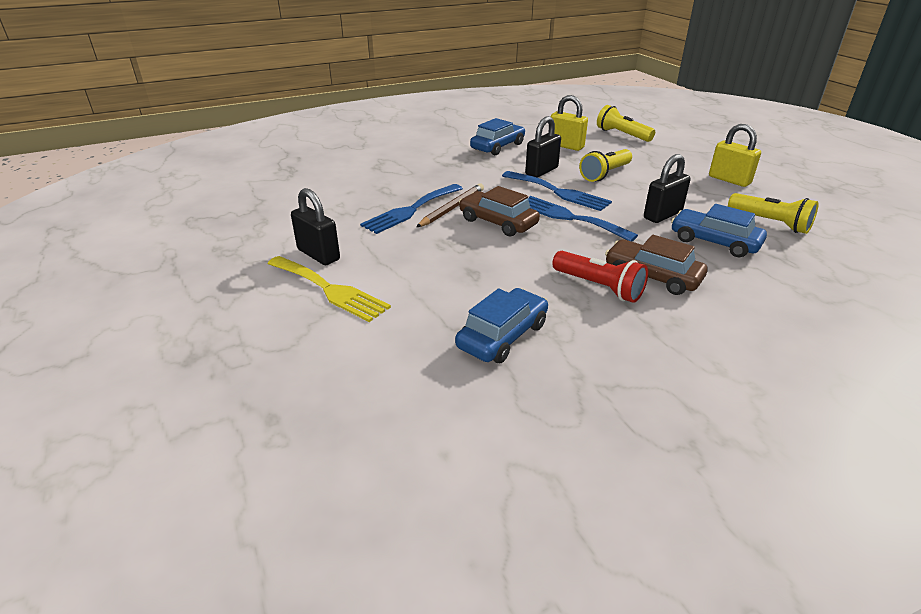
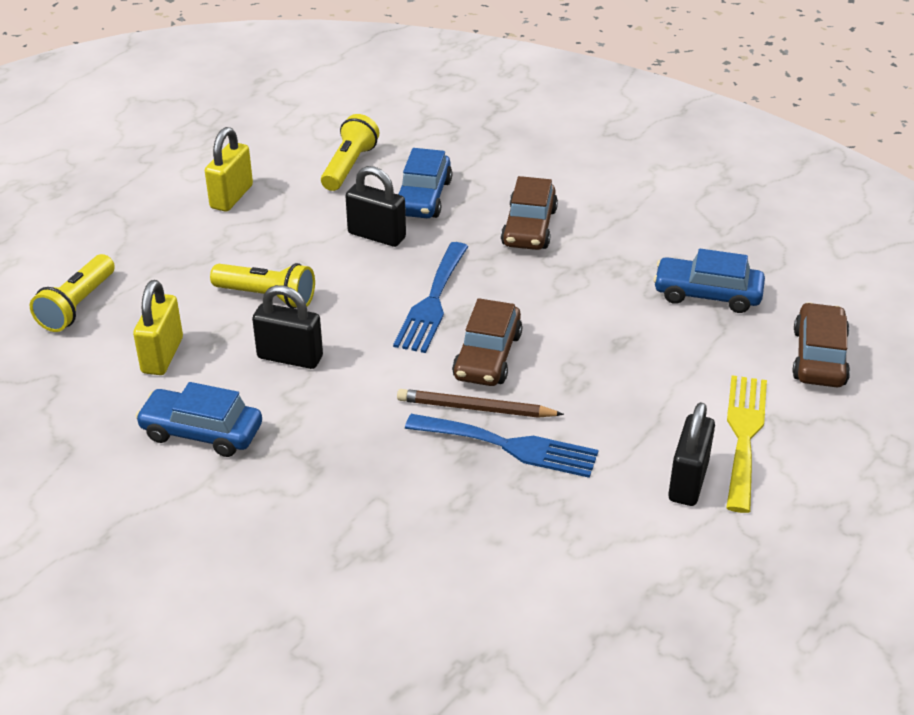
camera: 115 degrees left, 5 degrees up
blue fork [502,171,612,211] -> none
red flashlight [552,251,648,303] -> none
none -> brown car [792,302,850,387]

